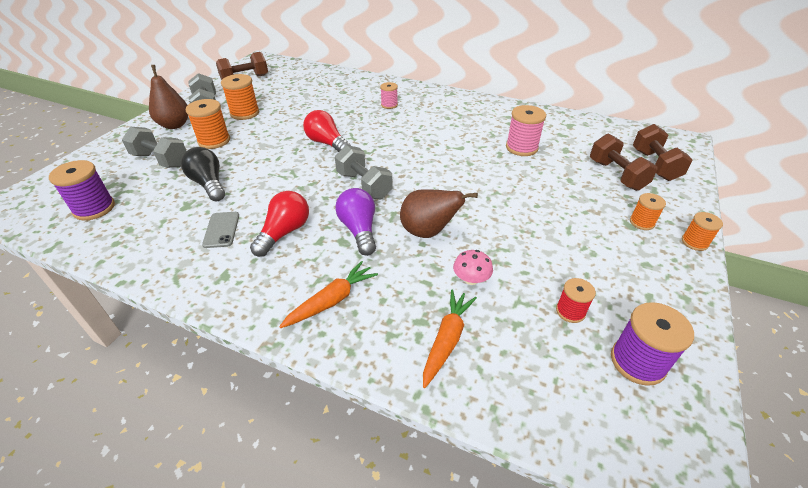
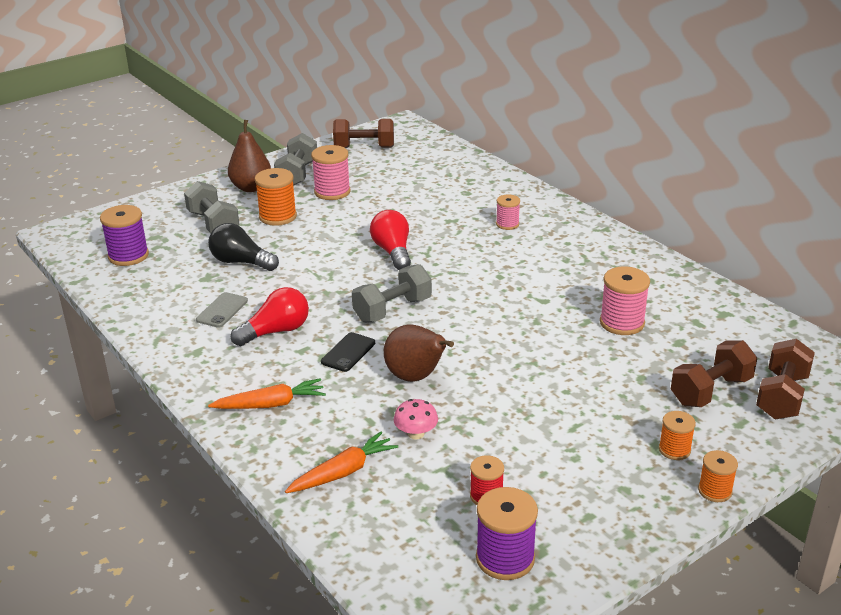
camera: 30 degrees right, 10 degrees down
black light bulb [181,147,225,201] -> black light bulb turned 60 degrees counterclockwise [208,223,279,271]
orange spool [221,74,259,120] -> pink spool [311,145,350,200]
grey dumbbell [335,145,393,199] -> grey dumbbell turned 60 degrees clockwise [352,264,432,323]
purple light bulb [335,188,376,256] -> black phone [321,332,375,372]
brown dumbbell [590,134,657,191] -> brown dumbbell turned 45 degrees clockwise [671,340,757,407]

